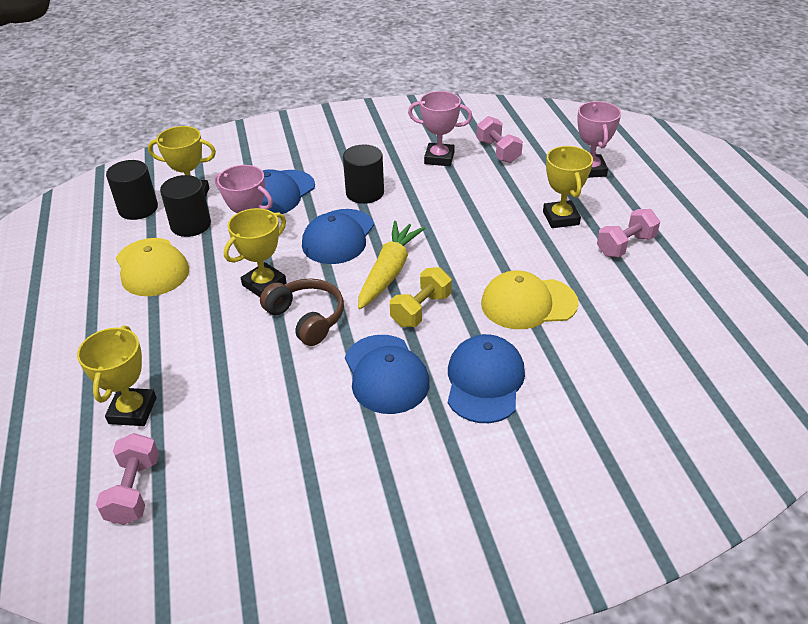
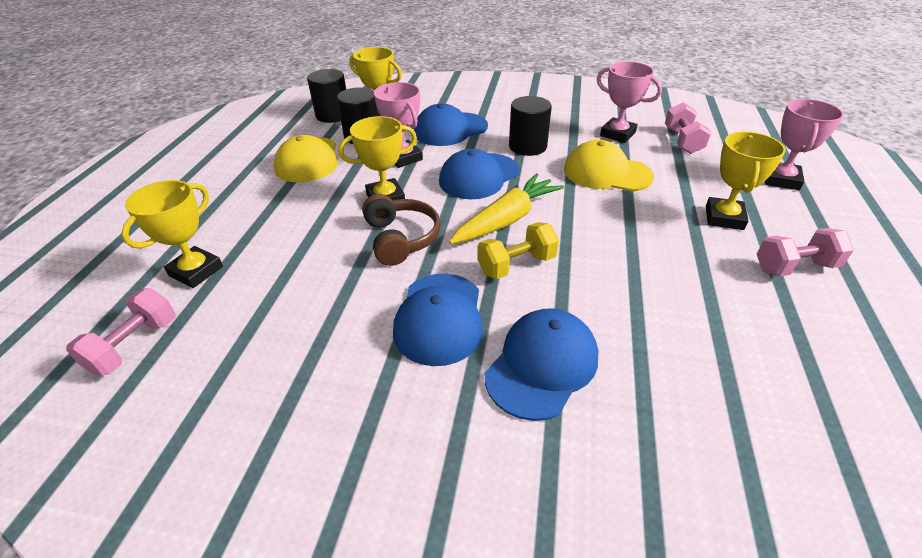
camera: 25 degrees right, 0 degrees up
yellow cap [481,270,579,329] -> yellow cap moved to [564,140,654,192]

